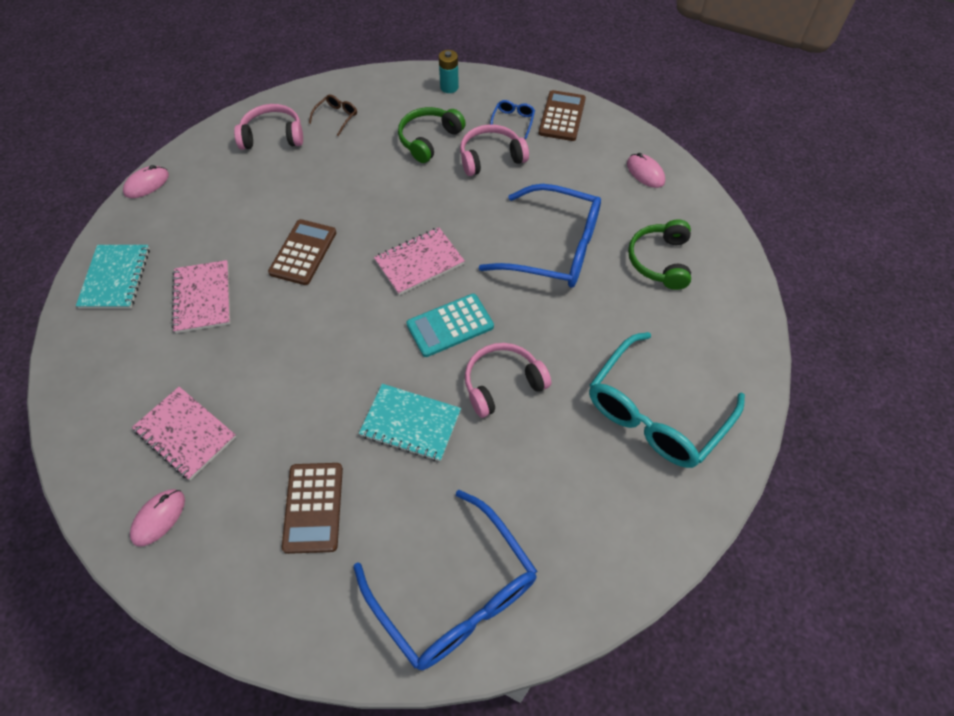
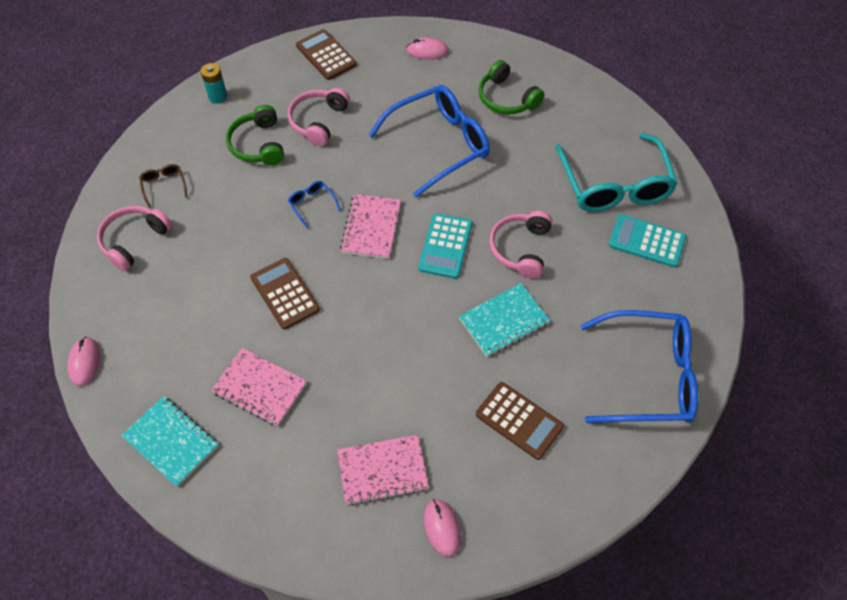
camera: 50 degrees left, 0 degrees up
blue glasses [490,100,535,139] -> blue glasses moved to [288,181,341,229]
none -> turquoise calculator [609,214,686,267]

